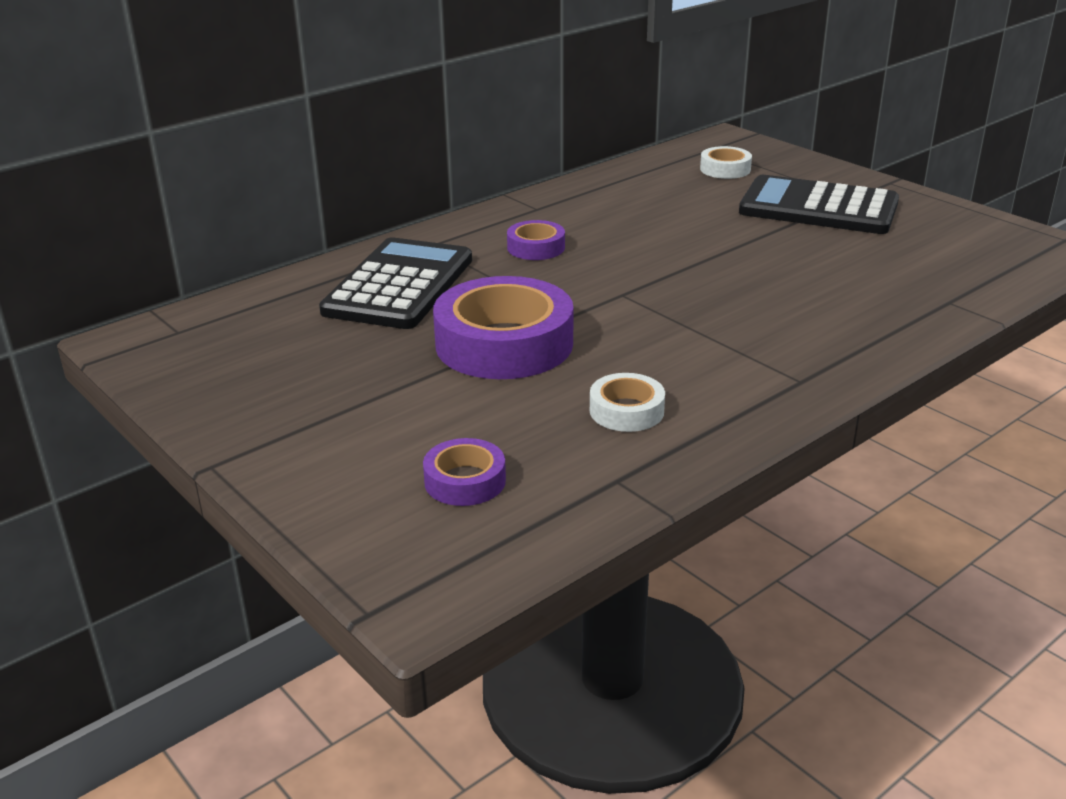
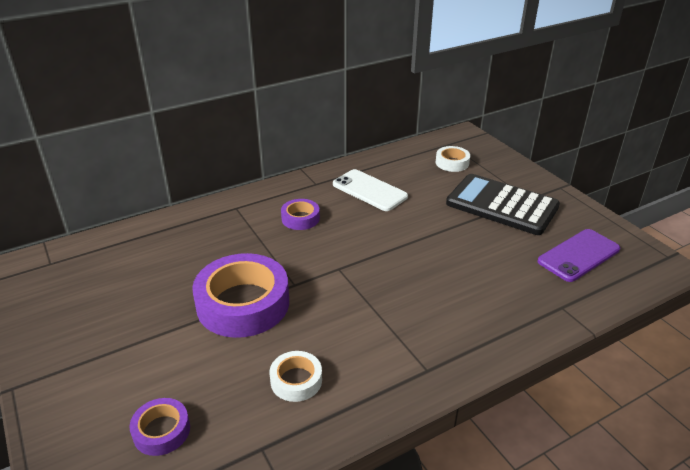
camera: 10 degrees right, 5 degrees up
black calculator [319,237,472,329] -> none
none -> white phone [333,169,408,211]
none -> purple phone [537,229,620,282]

